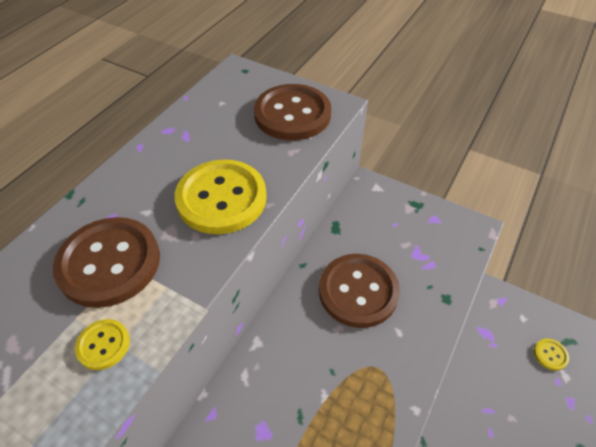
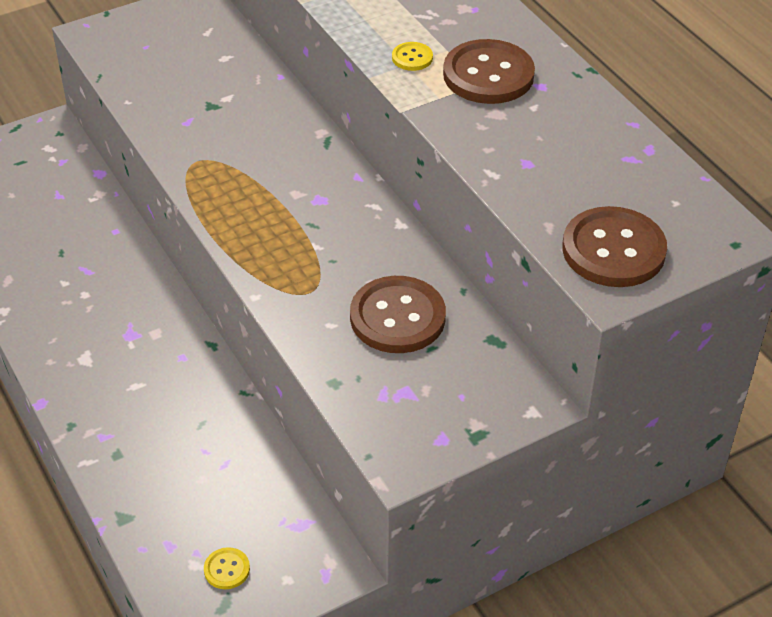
camera: 120 degrees right, 5 degrees down
yellow button [175,160,267,234] -> none

